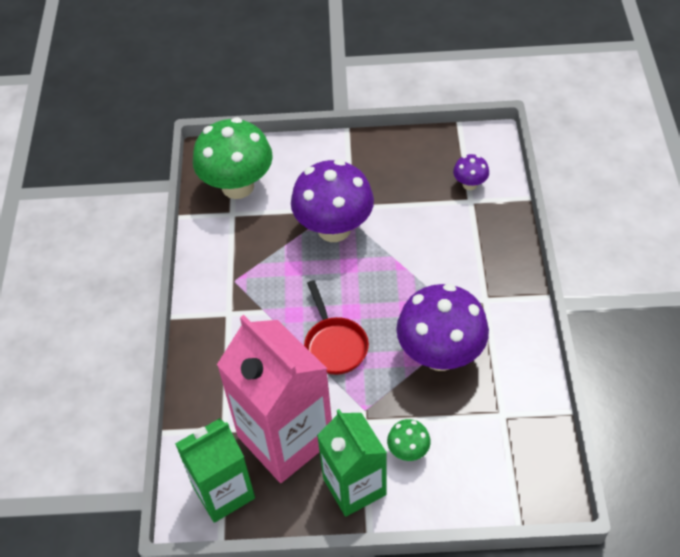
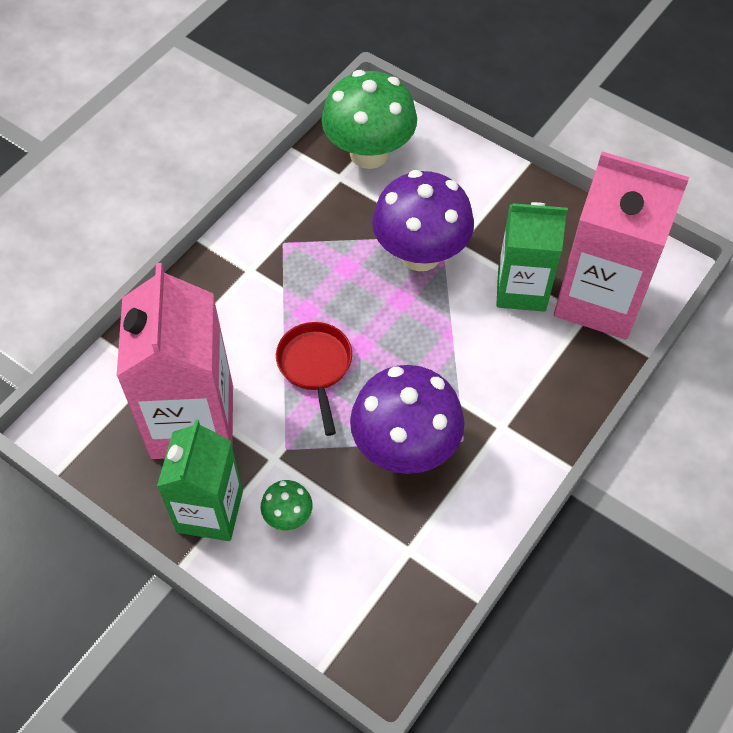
camera: 35 degrees right, 5 degrees up
green carton [175,418,255,523] -> green carton moved to [496,202,568,312]
red pan [304,280,369,375] -> red pan turned 150 degrees clockwise [276,322,352,436]
purple mushroom [453,154,489,190] -> pink carton [554,151,689,340]

